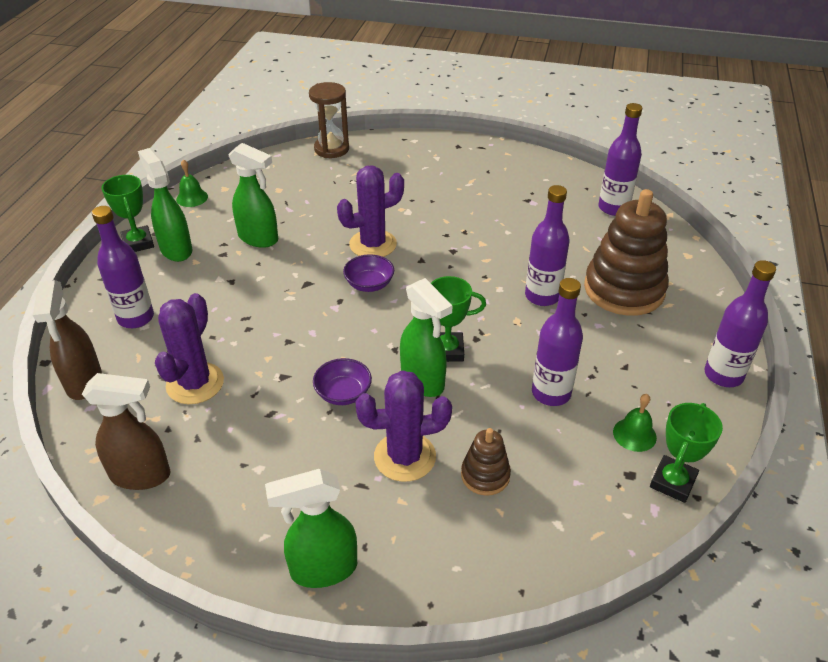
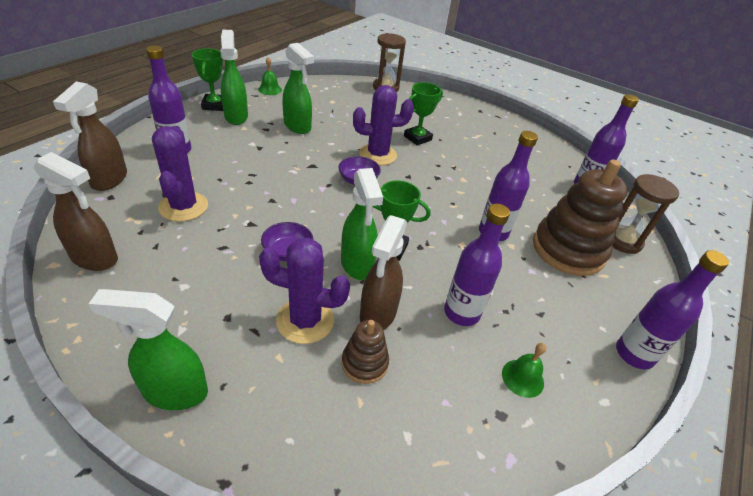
camera: 15 degrees right, 0 degrees up
purple cactus [155,293,224,404] -> purple cactus turned 45 degrees counterclockwise [152,126,208,222]
green trophy [650,403,723,503] -> green trophy moved to [404,82,443,145]
none -> brown spray bottle [360,215,407,330]
none -> brown hourglass [613,174,679,254]

